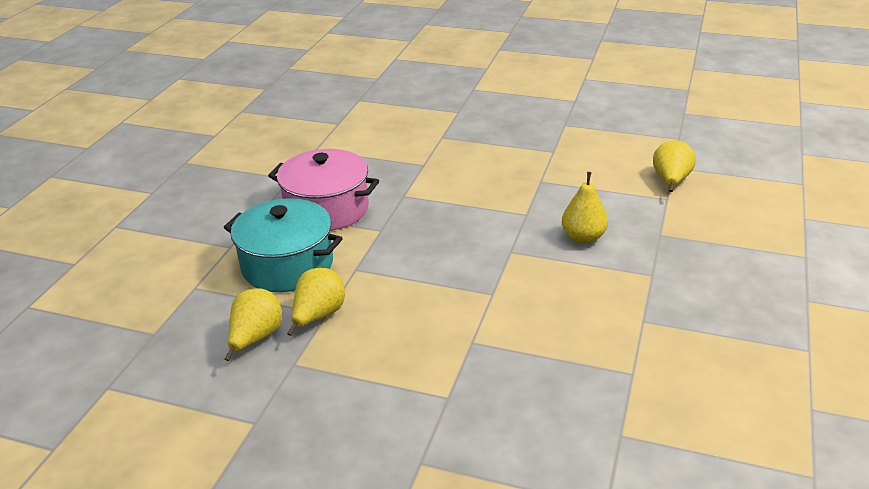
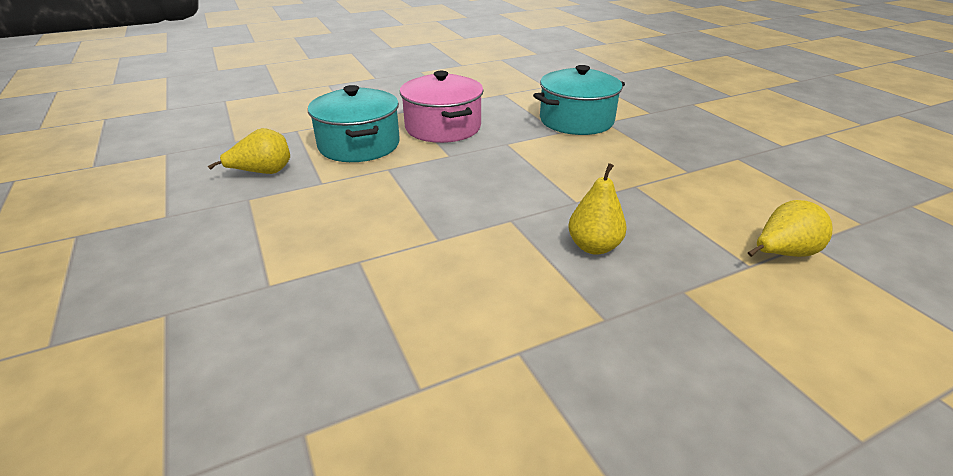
camera: 45 degrees right, 0 degrees up
yellow pear [287,268,345,336] -> none
none -> turquoise pot [533,65,625,135]

